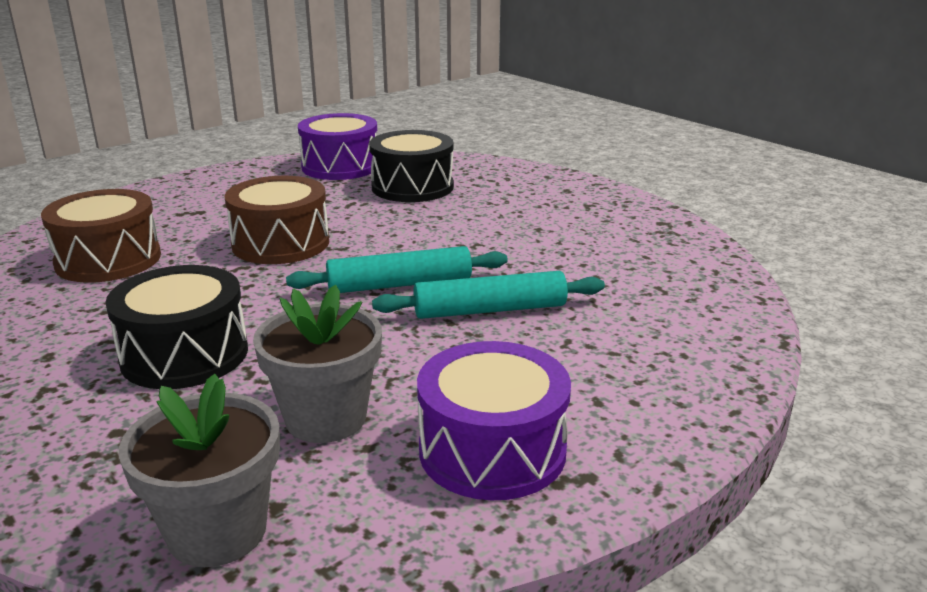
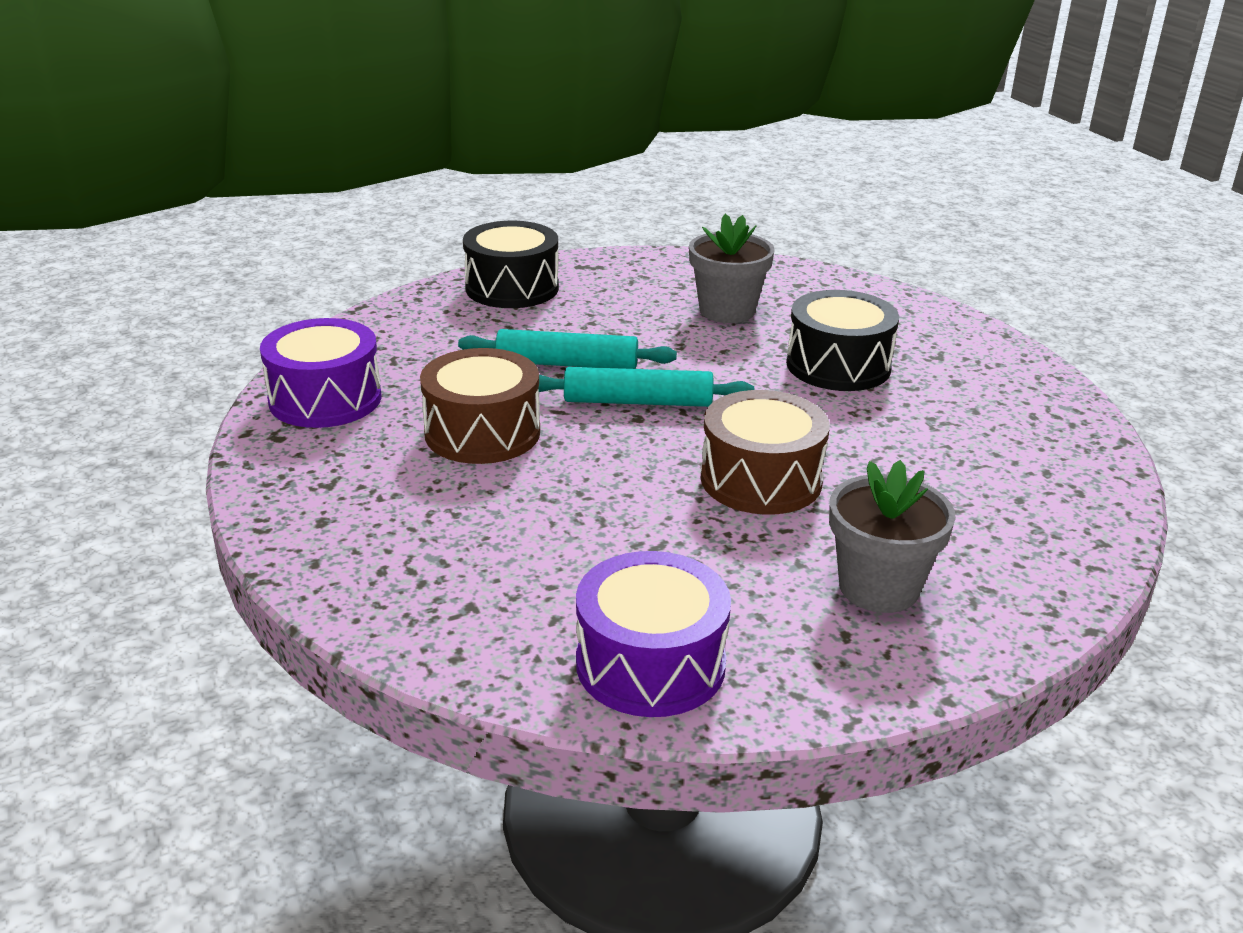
camera: 165 degrees left, 5 degrees up
brown drum [41,189,161,283] -> brown drum moved to [420,348,540,464]
grey flower pot [119,374,280,567] -> grey flower pot moved to [829,460,956,613]
black drum [369,130,454,202] -> black drum moved to [463,221,559,308]
purple drum [417,341,571,500] -> purple drum moved to [260,318,381,428]

